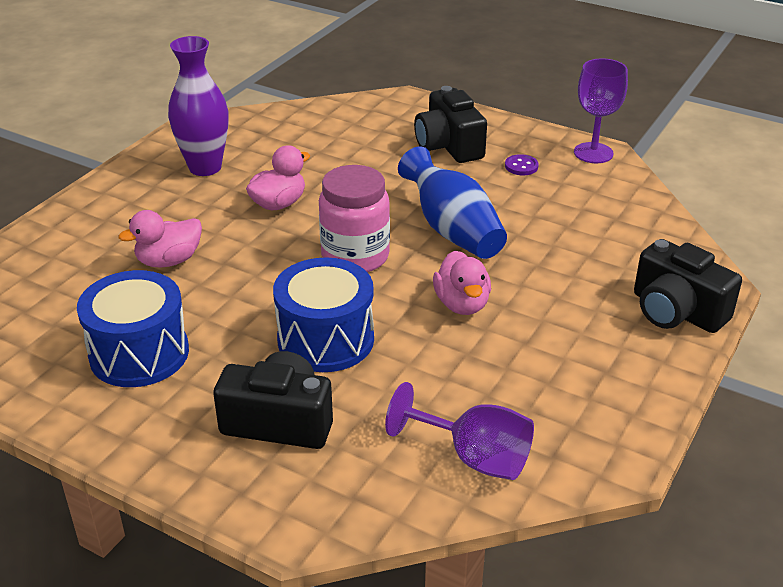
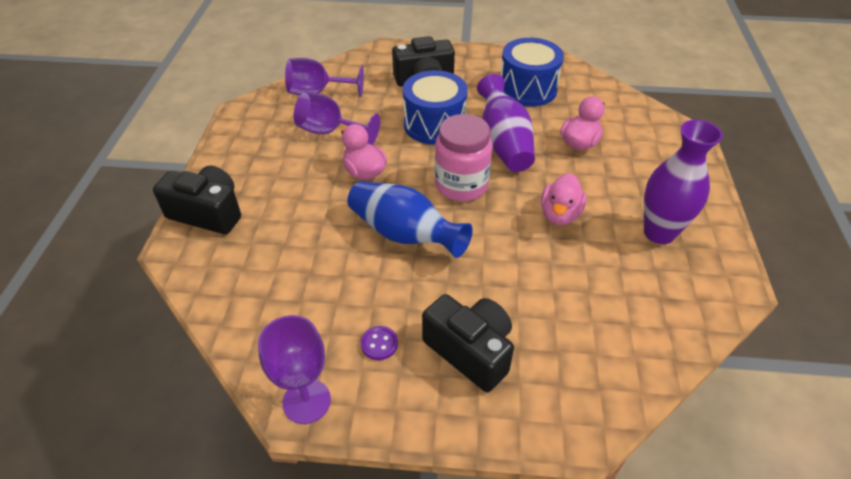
camera: 155 degrees right, 10 degrees up
none -> purple goblet [294,92,380,145]
none -> purple vase [477,74,535,172]

